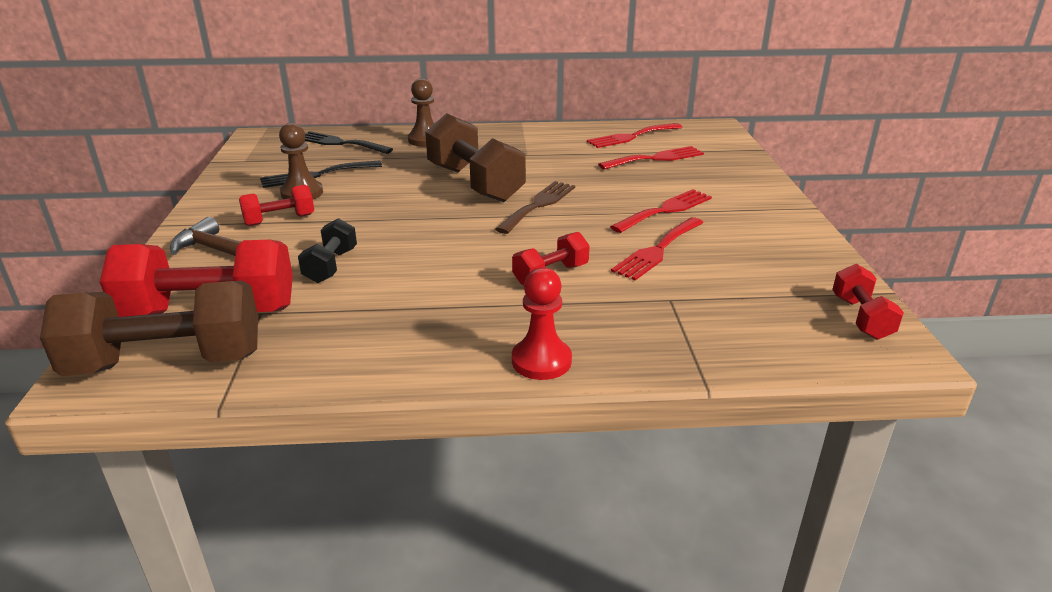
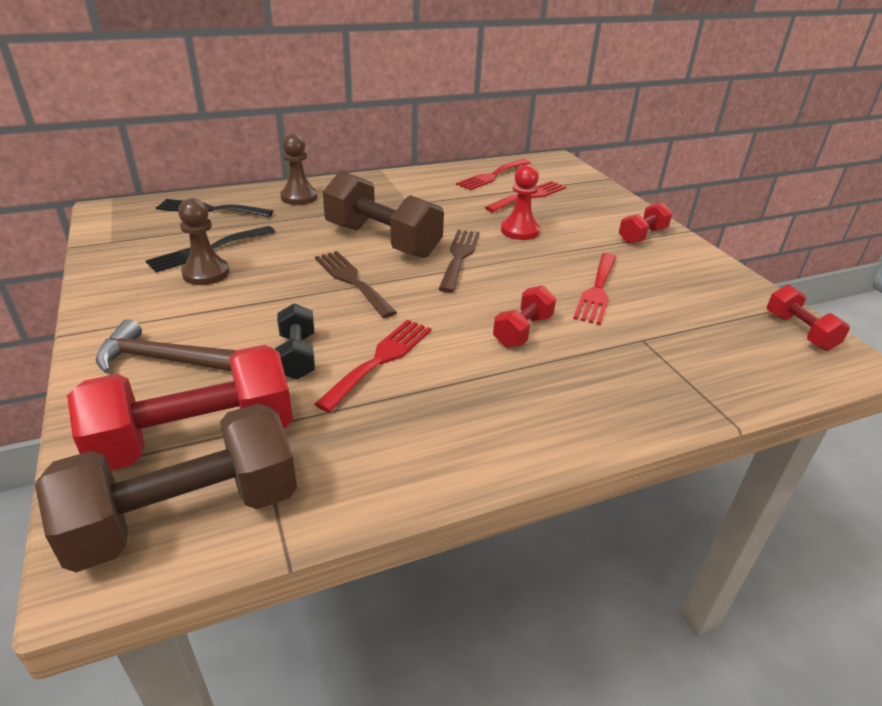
camera: 20 degrees left, 5 degrees up
red dumbbell [239,185,314,226] -> red dumbbell moved to [619,202,672,244]
red pawn [512,268,572,380] -> red pawn moved to [501,164,540,240]
red fork [610,189,712,233] -> red fork moved to [315,320,431,413]
none -> brown fork [315,251,397,318]

